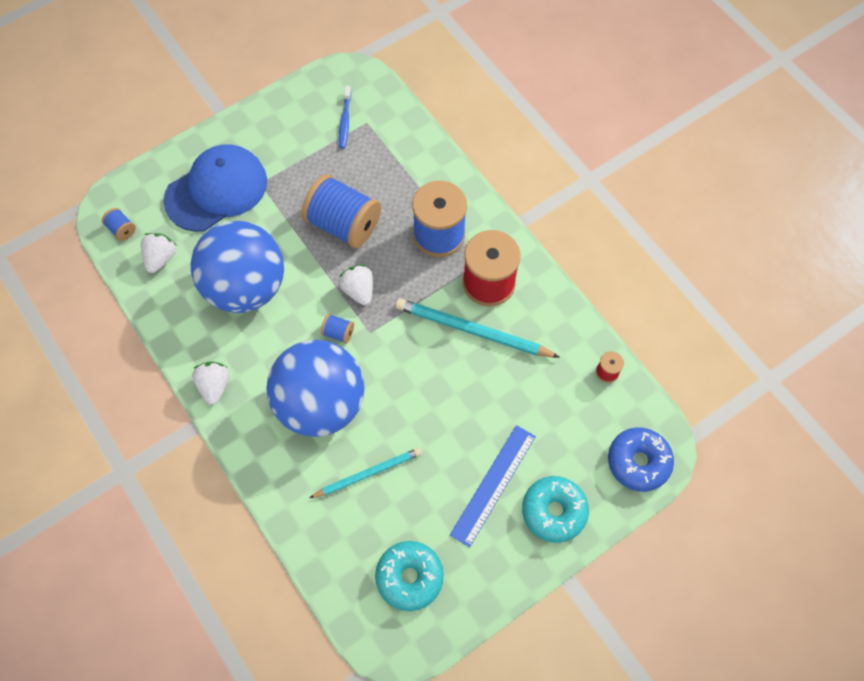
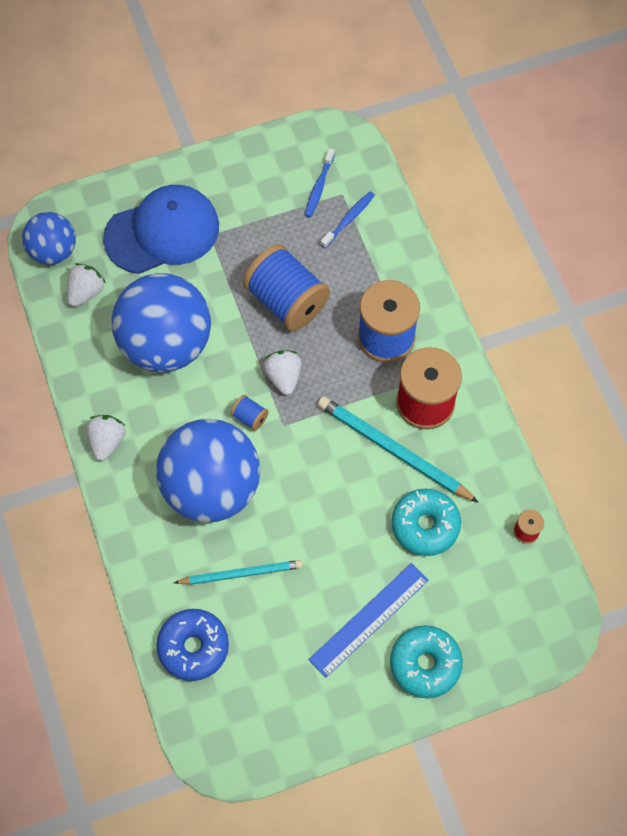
camera: 15 degrees right, 0 degrees up
blue spool [102,208,136,241] -> blue ball [22,212,76,265]
turquoise donut [375,541,444,611] -> turquoise donut moved to [392,489,461,556]
blue donut [608,427,674,492] -> blue donut moved to [156,609,229,681]
none -> blue toothbrush [320,192,375,248]

